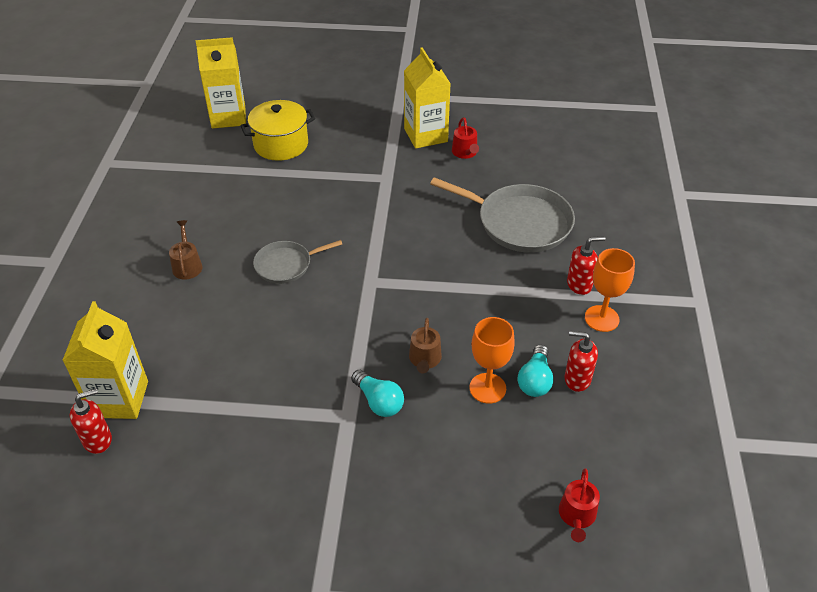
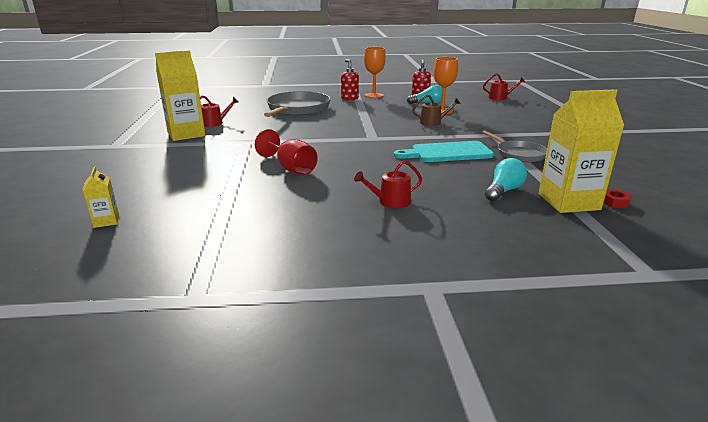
camera: 100 degrees left, 20 degrees down
red soap dispenser [70,388,112,454] -> red nut [604,189,632,208]
brown watering can [169,220,202,280] -> red watering can [354,160,422,208]
yellow carton [196,37,246,129] -> yellow carton [83,167,119,228], size x0.46
yellow pot [240,100,315,161] -> none
grey pan [253,240,342,284] -> grey pan moved to [482,130,547,162]
turquoise light bulb [351,370,404,417] -> turquoise light bulb moved to [485,158,527,201]
none -> red goblet [255,129,318,175]
none -> turquoise cutting board [394,141,494,162]

